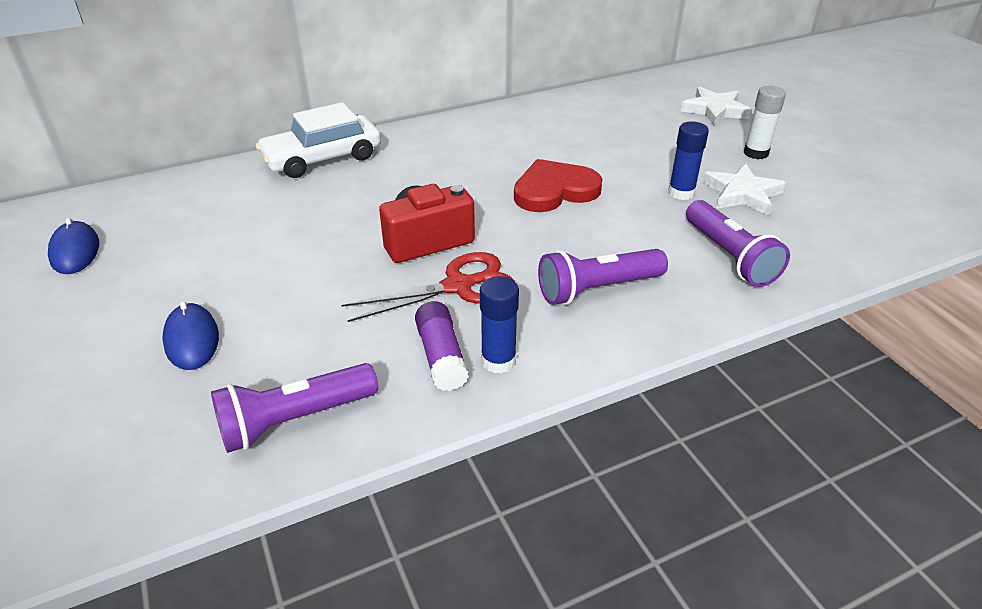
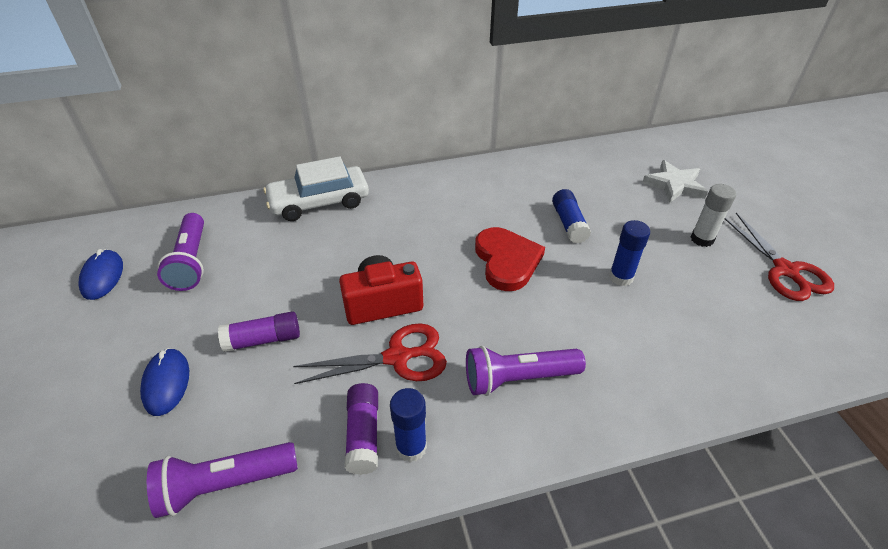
camera: 10 degrees right, 5 degrees up
red heart [514,159,602,212] -> red heart turned 90 degrees clockwise [475,227,545,291]
purple flashlight [686,200,790,287] -> purple flashlight moved to [157,213,204,291]
white star [702,163,786,216] -> none
none -> purple glue stick [218,311,300,352]
none -> blue glue stick [552,189,591,244]
none -> red scissors [724,213,834,301]

